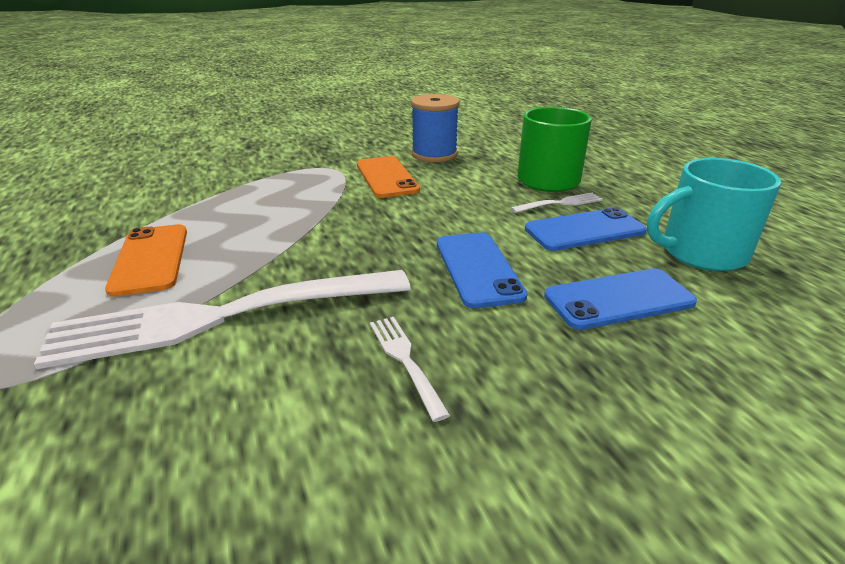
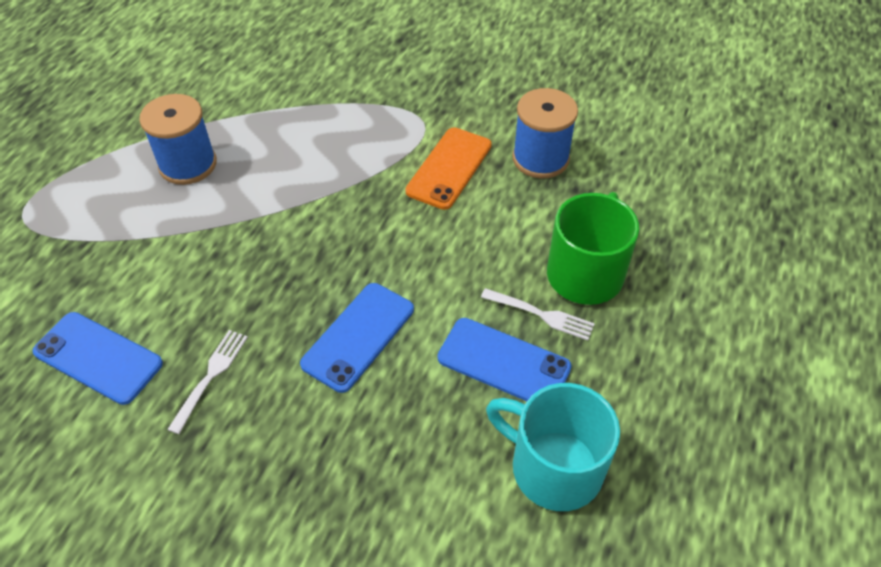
camera: 45 degrees right, 20 degrees up
white fork [34,270,411,369] -> none
orange phone [105,224,187,297] -> blue spool [139,94,217,185]
blue phone [544,268,697,330] -> blue phone moved to [33,312,163,405]

